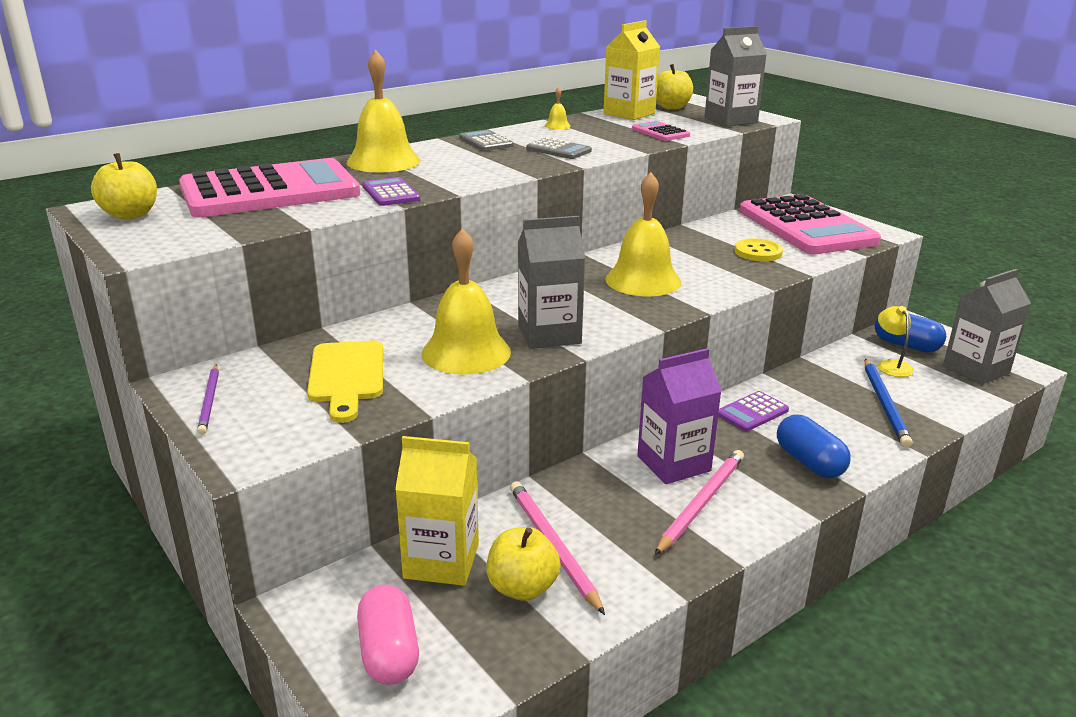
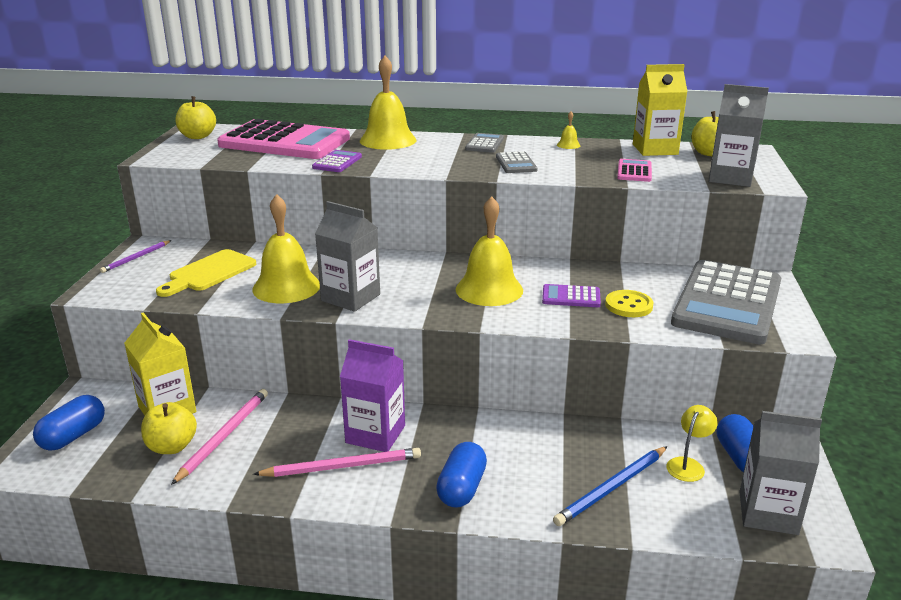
camera: 45 degrees right, 0 degrees up
pink capsule [357,585,419,685] -> blue capsule [33,395,105,451]
purple calculator [718,391,789,431] -> purple calculator moved to [542,284,601,307]
pink calculator [740,194,881,255] -> grey calculator [671,260,781,345]

